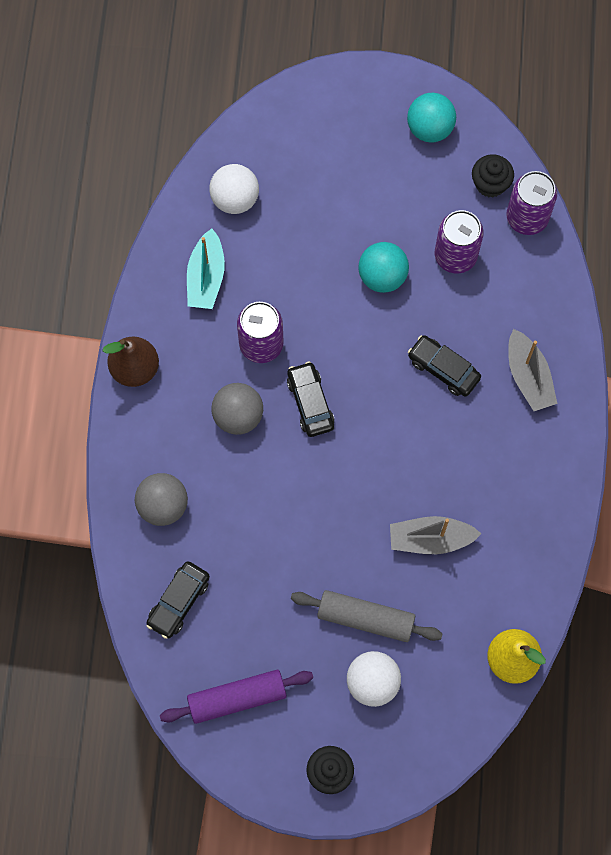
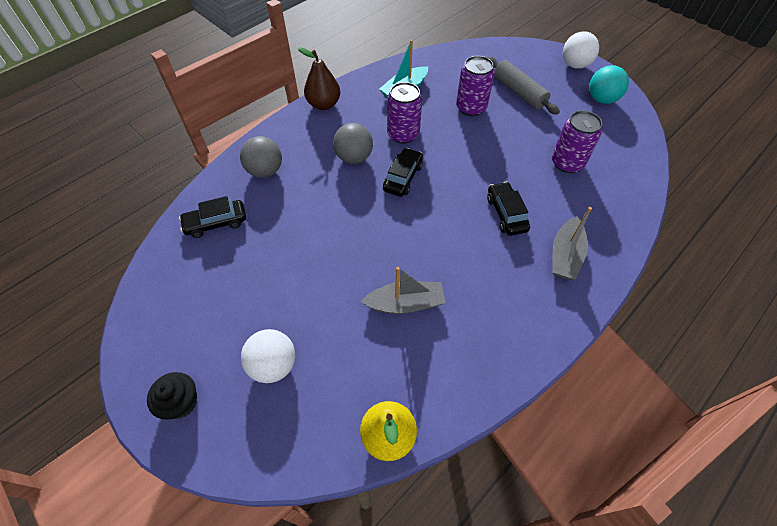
camera: 40 degrees right, 15 degrees down
purple rolling pin [160,670,313,724] -> none
white ball [209,164,259,214] -> white ball moved to [563,31,599,69]
grey rolling pin [291,590,443,642] -> grey rolling pin moved to [487,57,560,115]
turquoise ball [358,242,409,293] -> none
grey boat [390,516,482,554] -> grey boat turned 135 degrees clockwise [361,267,445,314]
black cupcake [472,154,514,197] -> none
purple can [506,171,557,235] -> purple can moved to [456,56,495,116]

